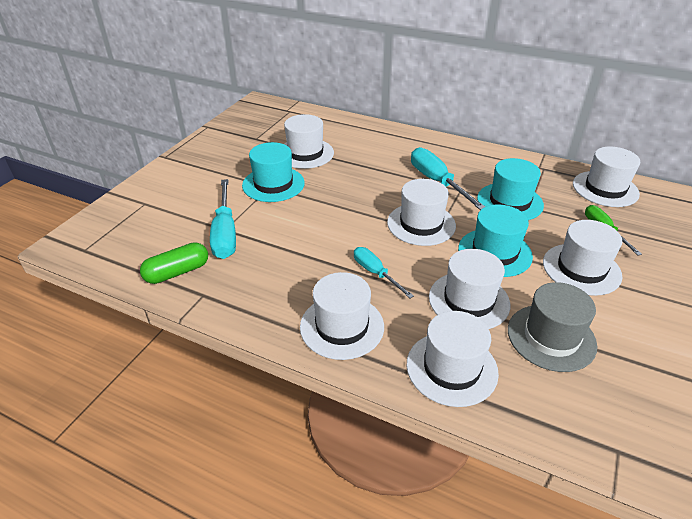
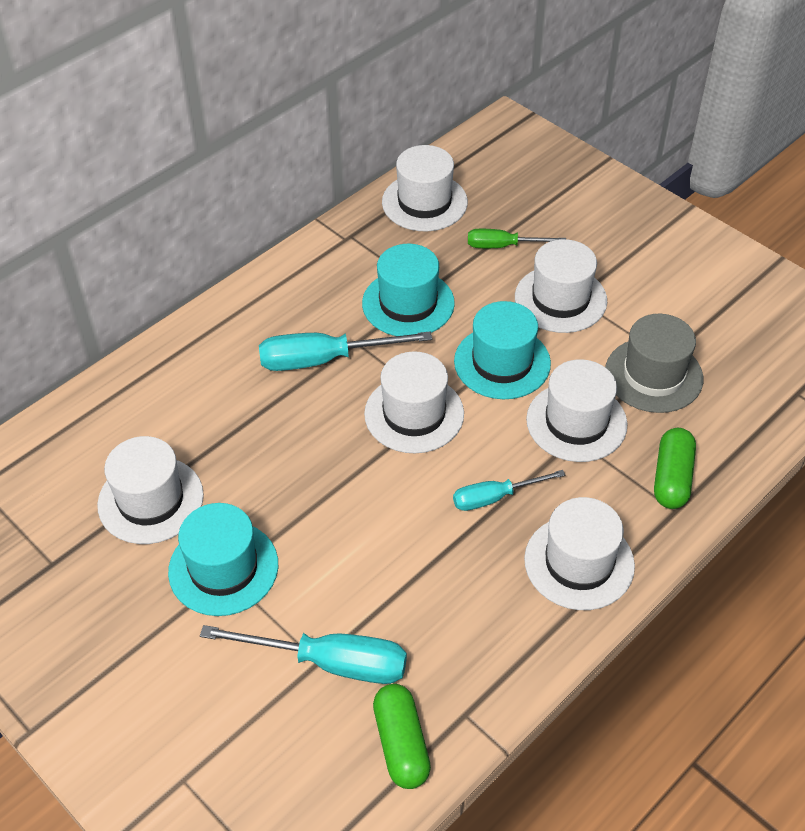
camera: 70 degrees left, 10 degrees up
white hat [407,311,499,407] -> green capsule [654,428,696,509]

